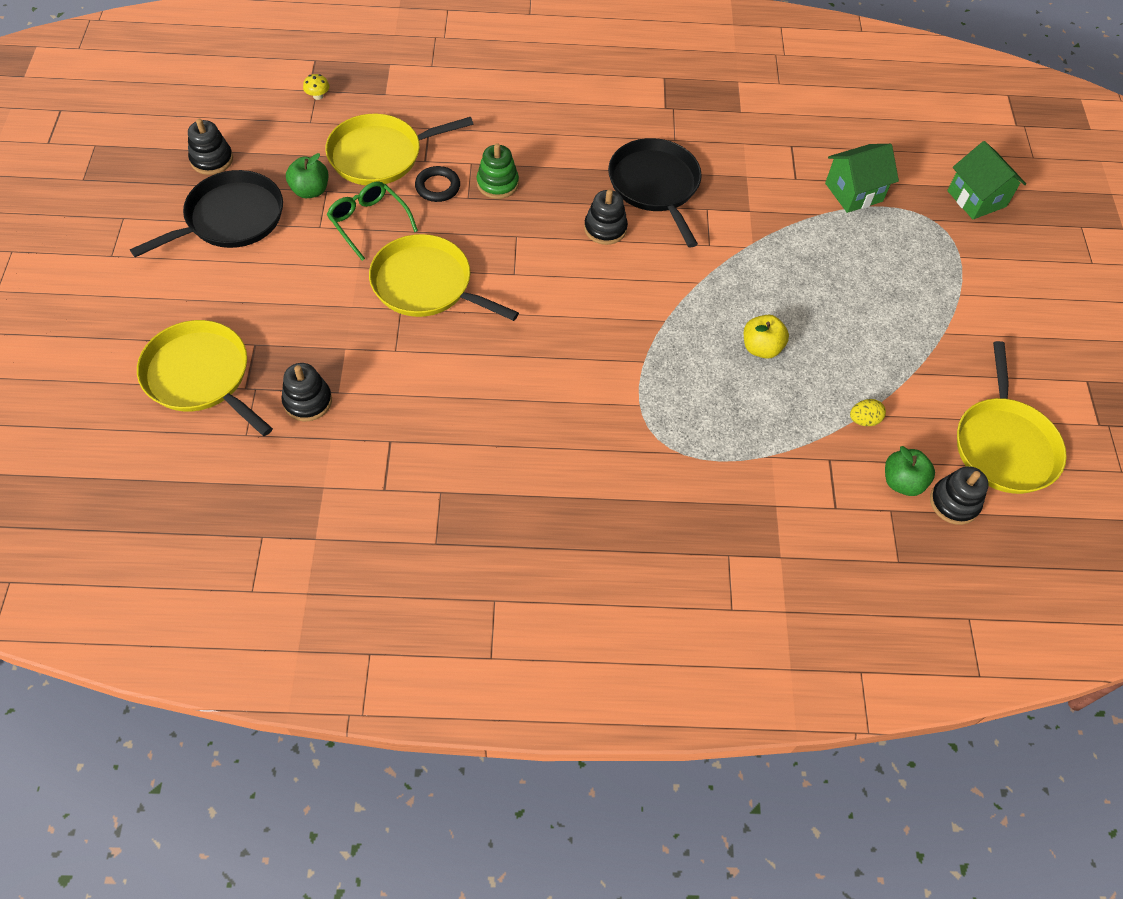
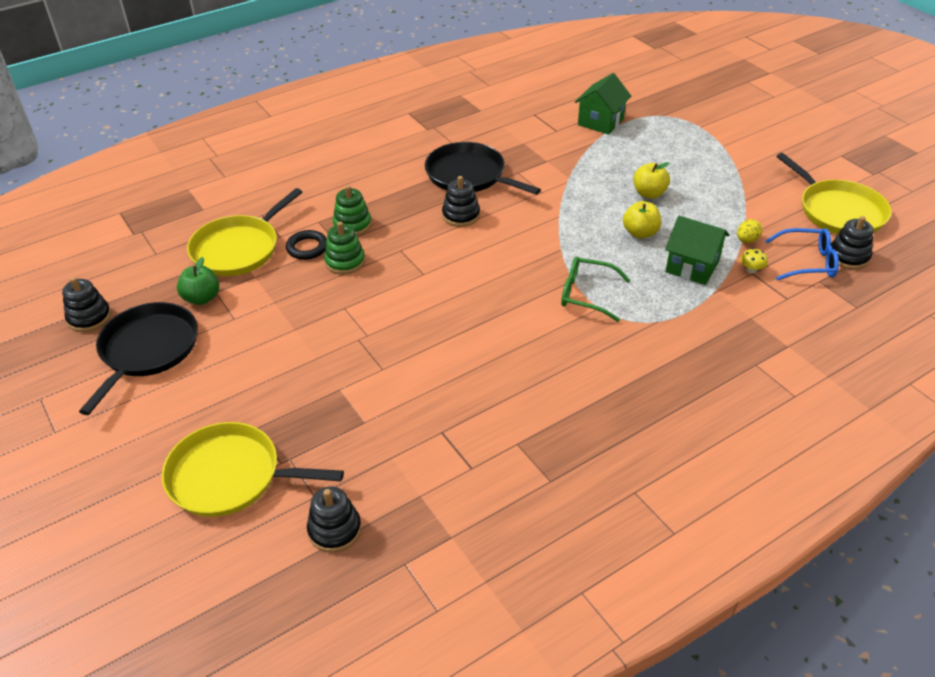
camera: 30 degrees left, 15 degrees down
black stacking toy [281,363,332,421] -> black stacking toy moved to [307,486,361,553]
yellow mushroom [303,74,330,100] -> yellow mushroom moved to [740,248,768,274]
green glasses [327,181,418,261] -> green glasses moved to [561,257,631,322]
yellow pan [369,234,519,321] -> none
green apple [885,446,935,496] -> blue glasses [765,228,839,281]
green house [947,141,1026,219] -> green house moved to [665,216,729,285]
none -> green stacking toy [324,222,365,275]
none -> yellow apple [633,162,670,199]

